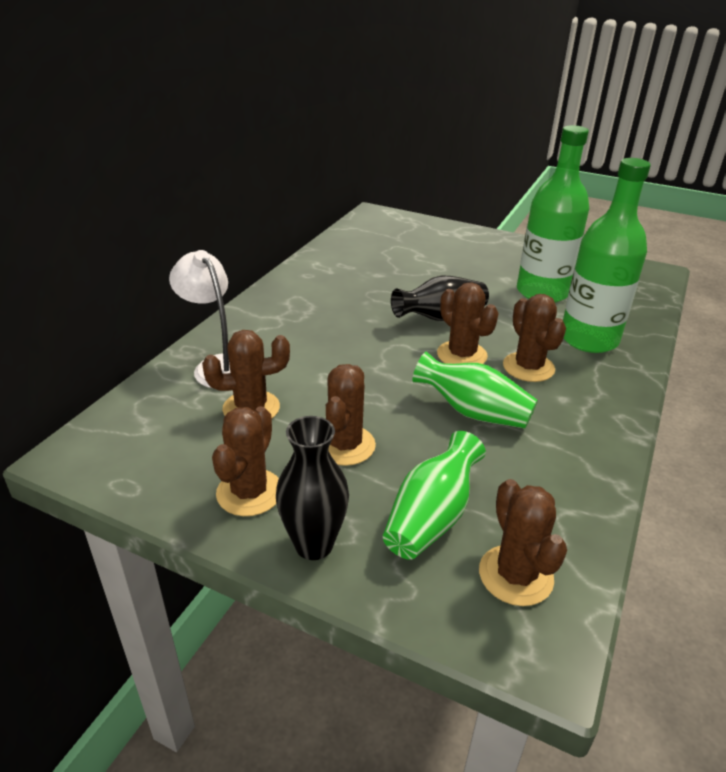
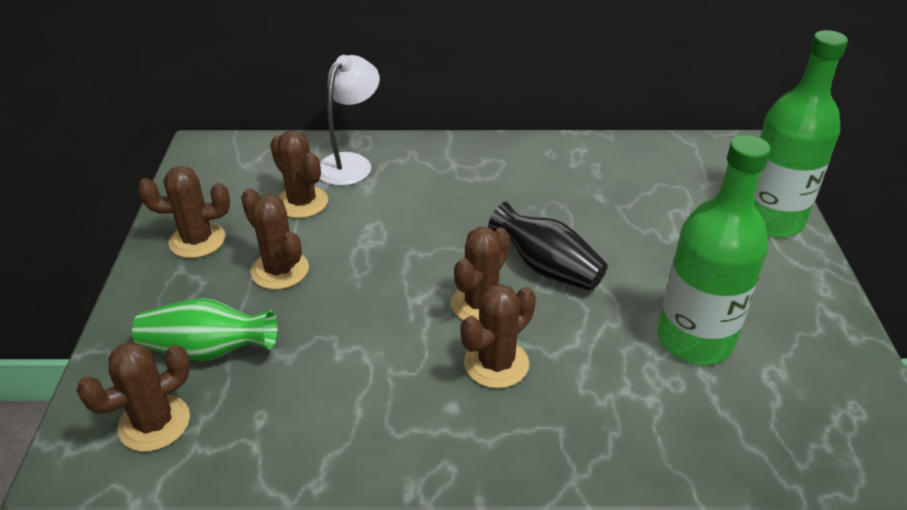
camera: 65 degrees right, 5 degrees up
black vase [276,416,349,560] -> none
brown cactus [326,364,376,466] -> brown cactus turned 60 degrees clockwise [241,188,309,290]
green vase [412,351,538,429] -> none
green bottle [563,158,651,353] -> green bottle moved to [754,30,848,238]

